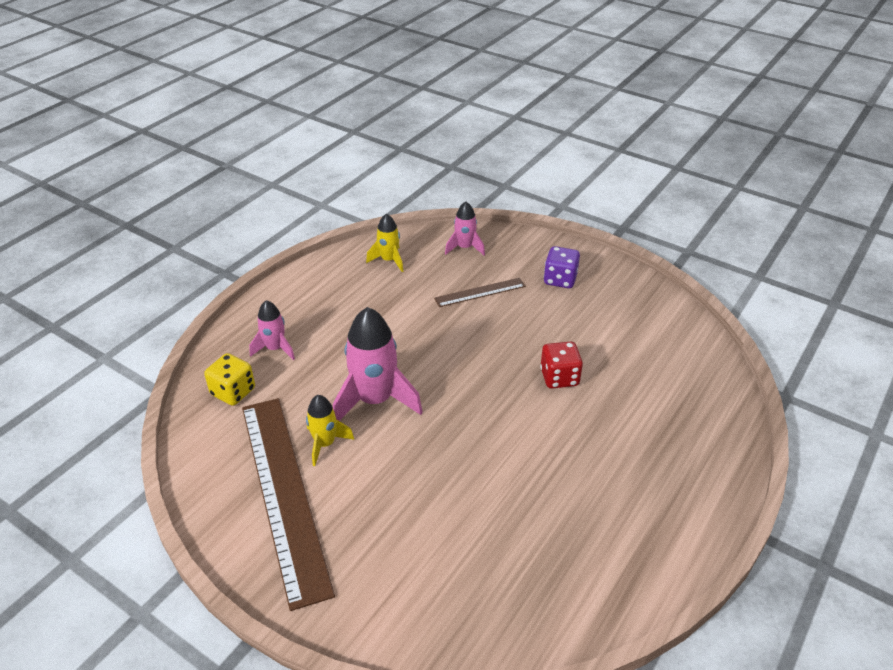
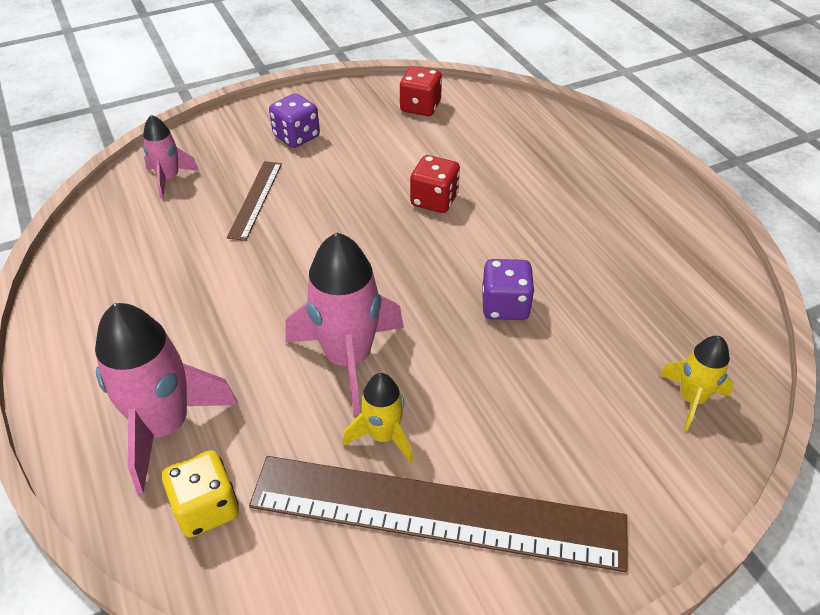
camera: 60 degrees left, 5 degrees up
pink rocket [249,300,295,360] -> pink rocket [95,303,238,493], size x1.81
yellow rocket [366,213,403,272] -> yellow rocket moved to [659,336,734,431]
none -> red dice [399,66,442,116]
none -> purple dice [482,259,534,320]

